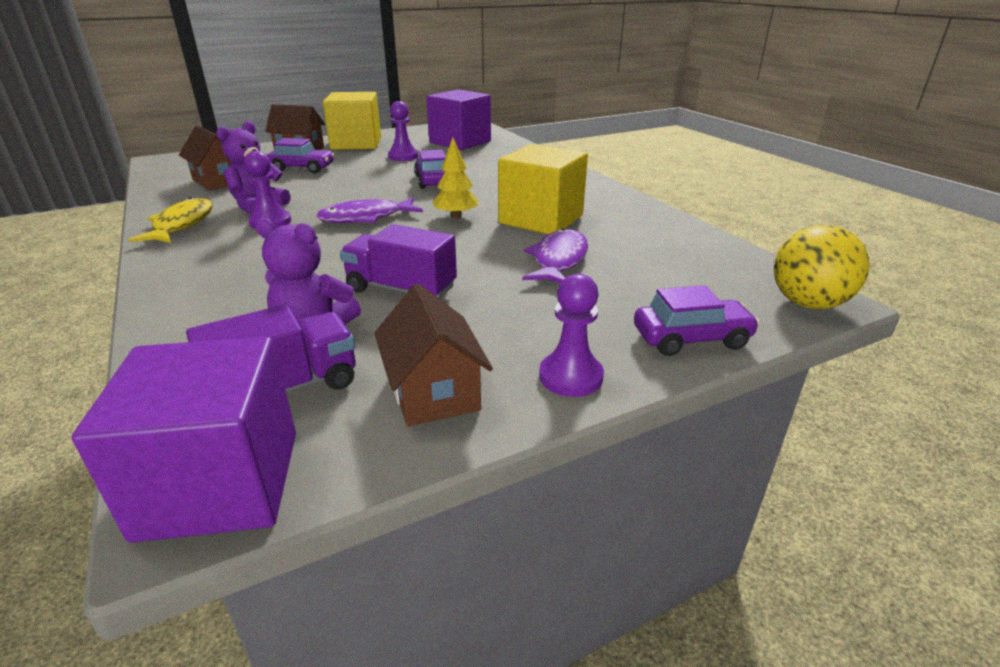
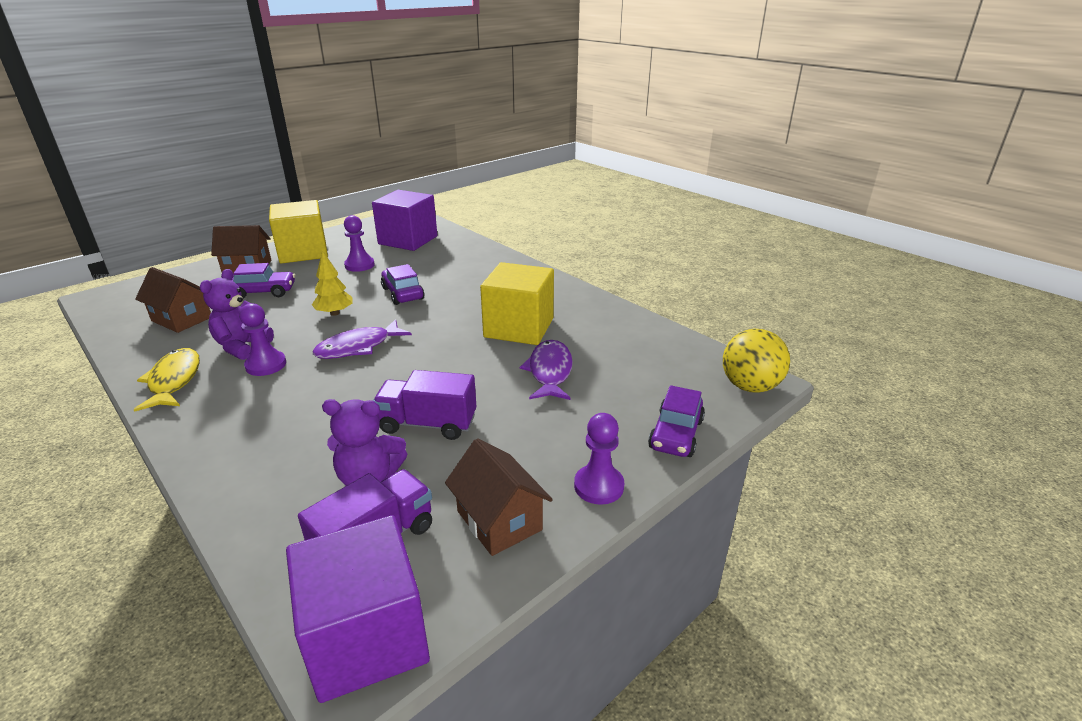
camera: 15 degrees left, 0 degrees up
yellow tree [432,137,478,219] -> yellow tree moved to [312,250,353,316]
purple car [634,285,760,356] -> purple car turned 135 degrees clockwise [648,385,705,457]

